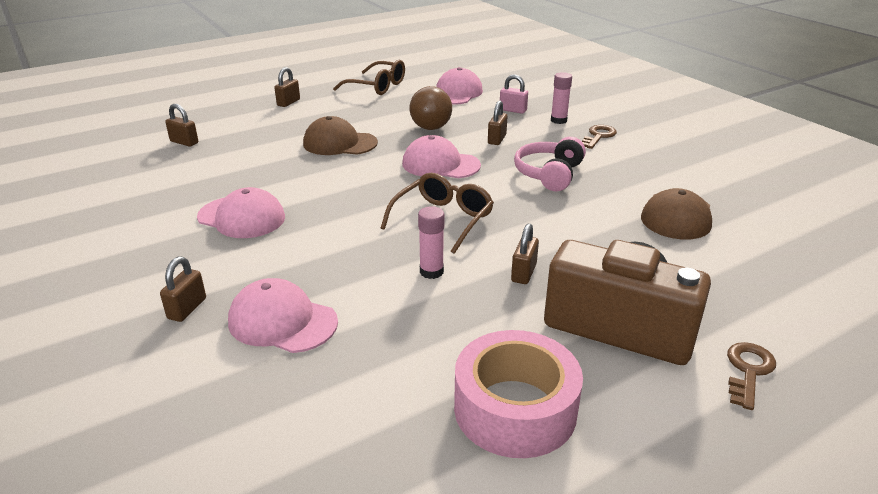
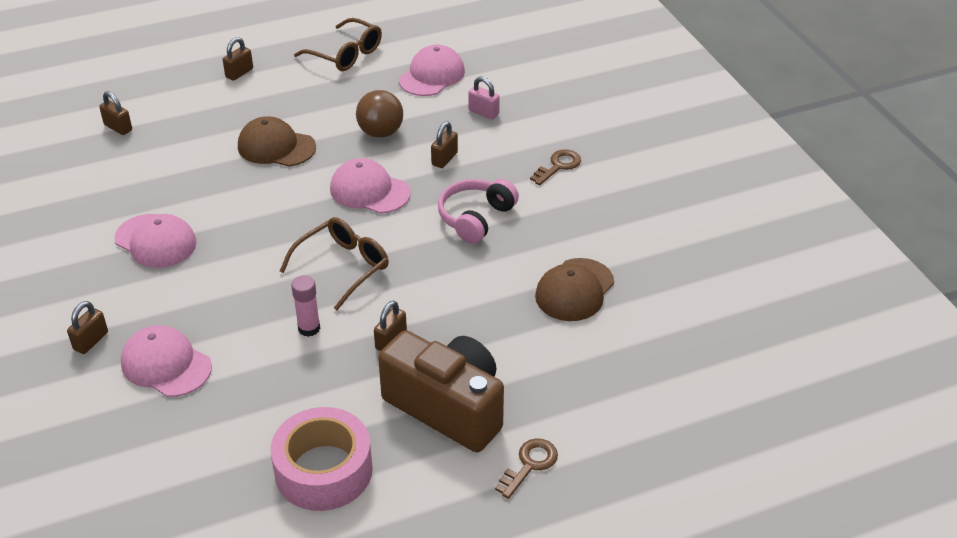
camera: 10 degrees right, 10 degrees up
pink glue stick [551,72,572,124] -> none

